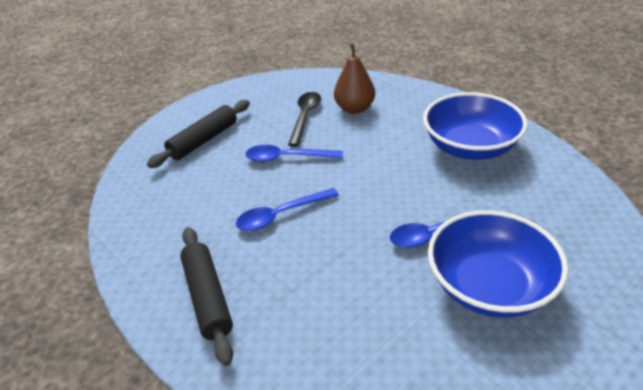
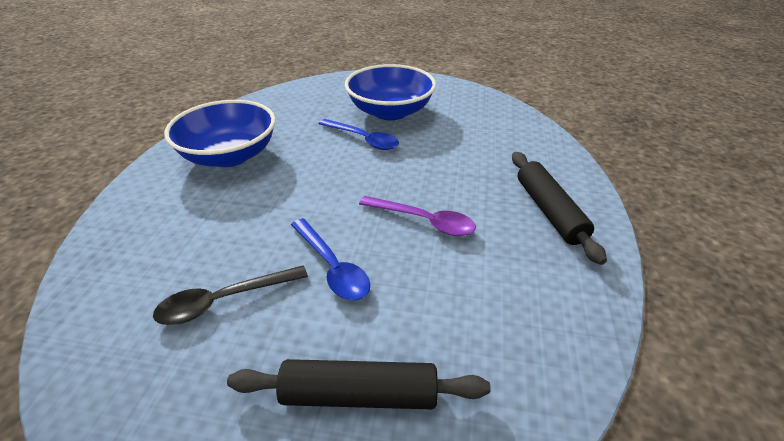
camera: 130 degrees left, 0 degrees up
black rolling pin [180,227,233,366] -> black rolling pin turned 45 degrees counterclockwise [512,152,607,265]
blue spoon [236,188,339,231] -> purple spoon [359,196,476,236]
brown pear [334,44,375,114] -> none

